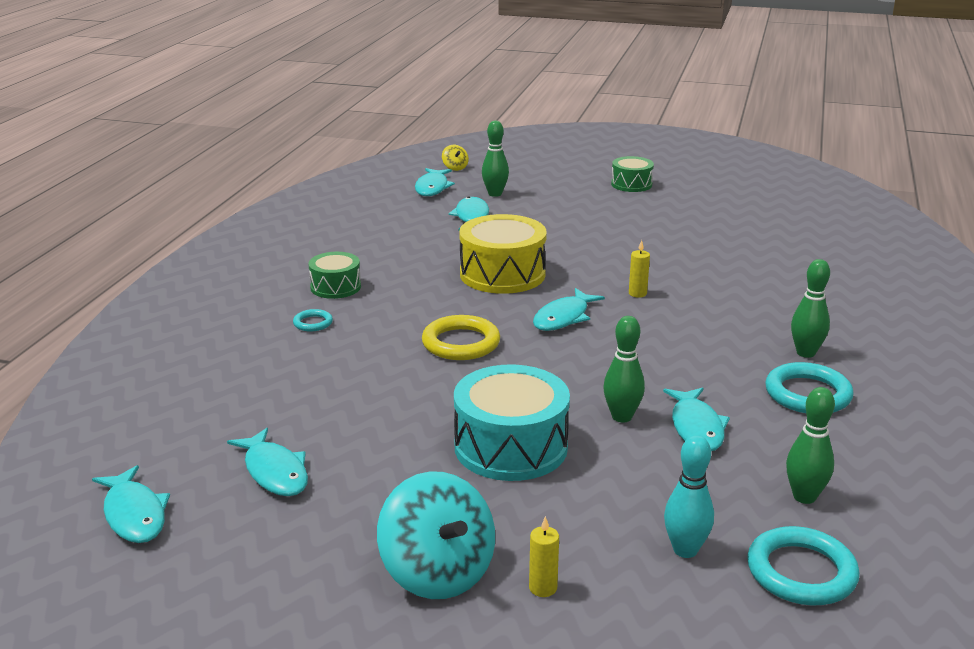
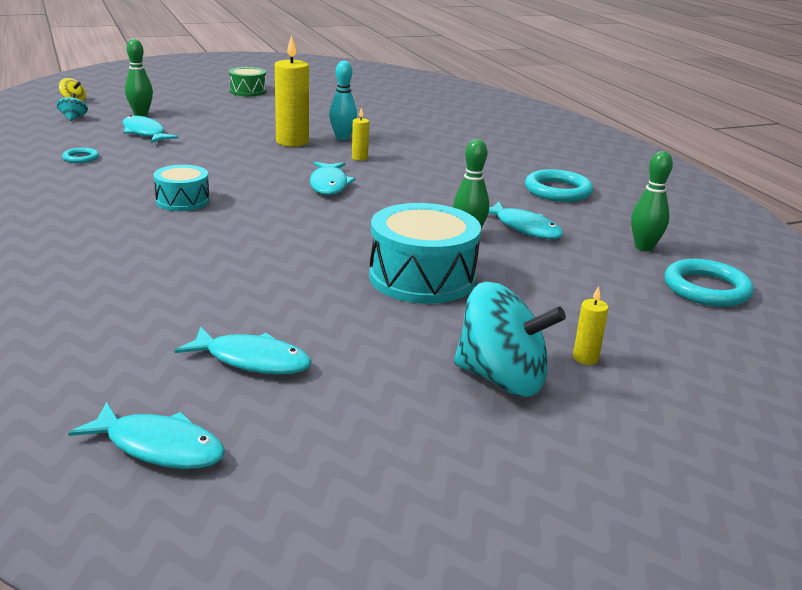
camera: 40 degrees left, 0 degrees up
turquoise ring [293,309,333,331] -> turquoise ring moved to [62,148,99,163]
green drum [309,252,361,299] -> none
turquoise fish [415,168,455,196] -> turquoise spinning top [56,93,88,121]
yellow ring [422,315,500,360] -> none
yellow drum [459,214,547,294] -> none
turquoise bowling pin [664,435,714,558] -> turquoise bowling pin moved to [329,61,357,140]
green bowling pin [791,259,830,358] -> none
none -> turquoise drum [153,165,210,211]
none -> yellow candle [275,35,309,147]

